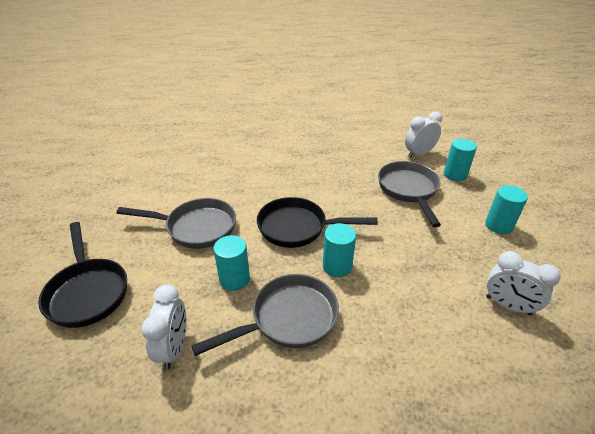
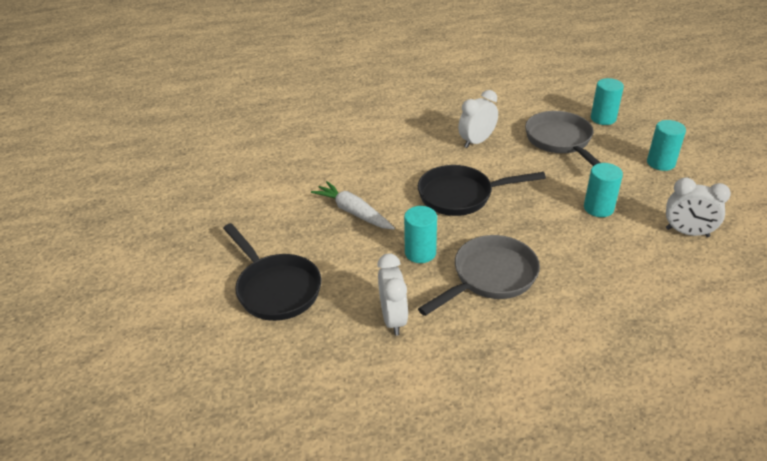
camera: 10 degrees left, 0 degrees up
grey pan [117,198,236,249] -> white carrot [311,181,395,230]
turquoise cylinder [323,223,356,277] -> turquoise cylinder moved to [584,163,623,217]
white clock [405,112,442,158] -> white clock moved to [458,90,498,148]

